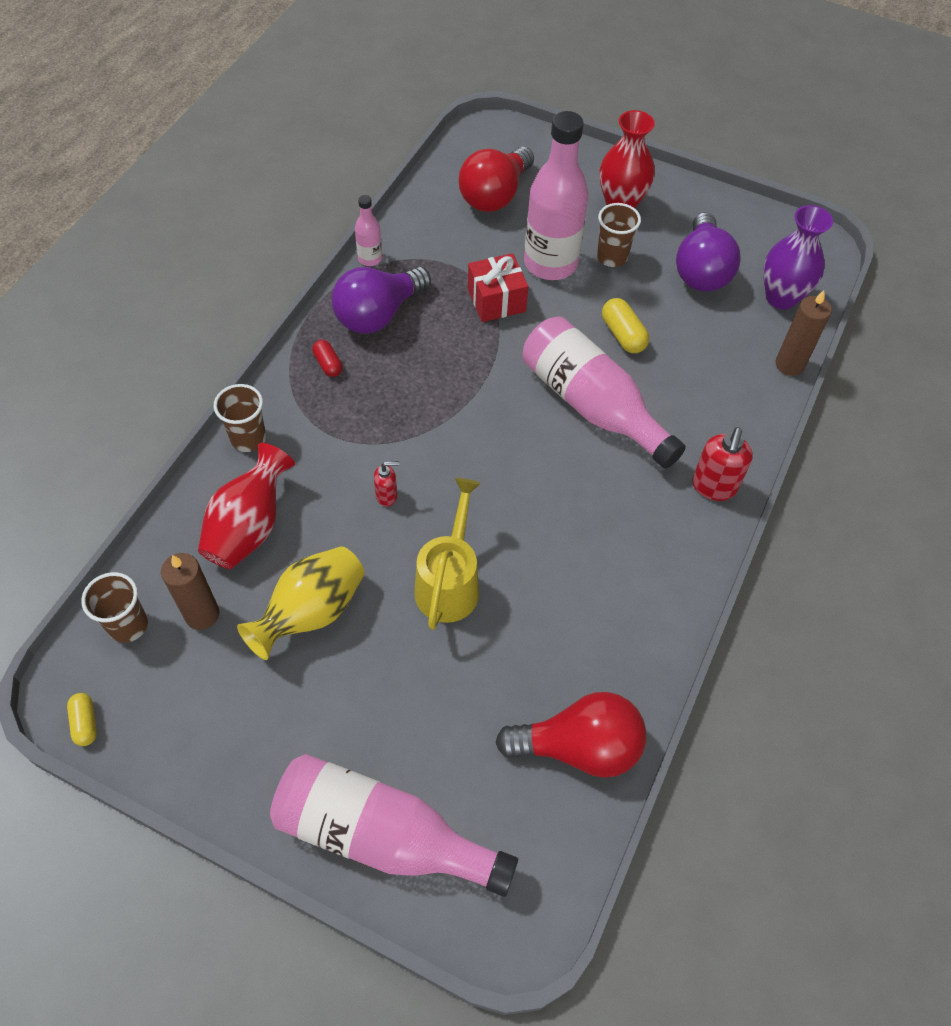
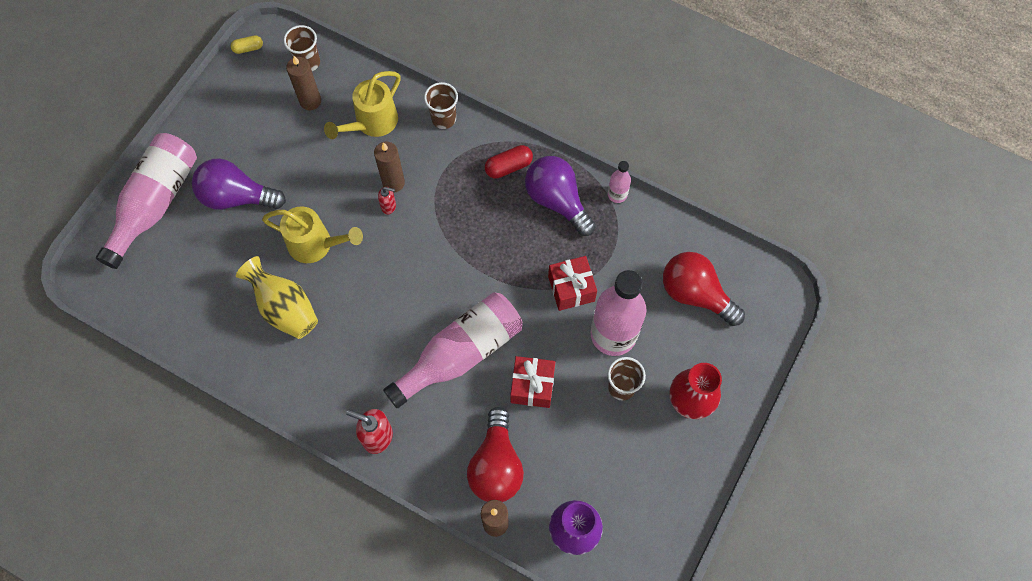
camera: 95 degrees right, 10 degrees up
red vase [198,443,295,569] -> yellow watering can [324,71,401,139]
yellow vase [237,546,364,660] -> yellow vase moved to [236,256,318,339]
red capsule [312,340,342,377] -> red capsule [485,145,533,179], size x1.52
red soap dispenser [374,461,400,507] -> red soap dispenser turned 75 degrees counterclockwise [378,187,396,214]
red light bulb [495,692,646,778] -> red light bulb moved to [467,407,524,502]
yellow capsule [602,298,649,353] -> red gift [510,356,555,408]
purple light bulb [676,212,741,291] -> purple light bulb moved to [192,158,286,210]
none -> brown candle [374,142,405,193]

